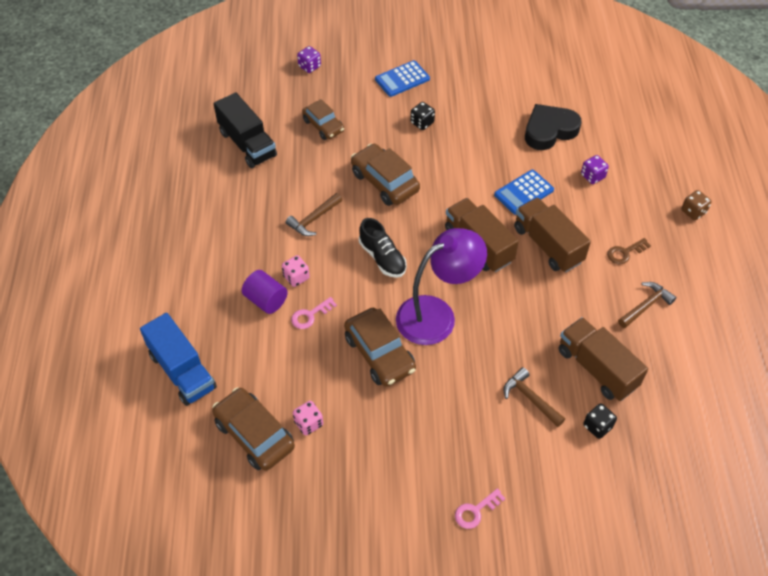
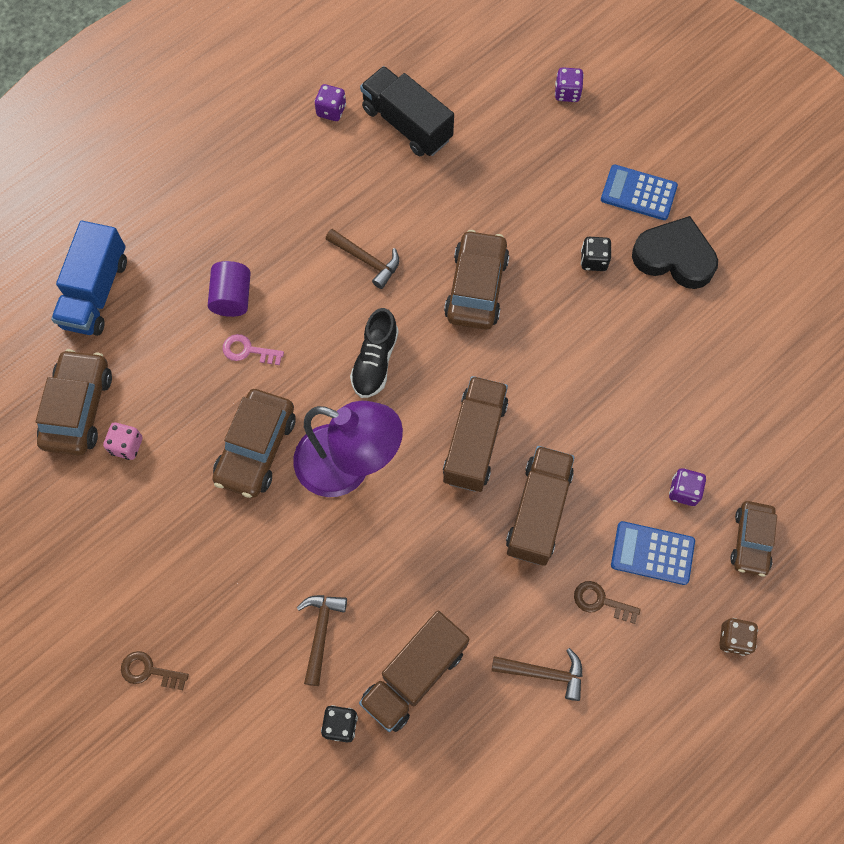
camera: 50 degrees right, 15 degrees up
black truck [214,92,277,168] -> black truck turned 120 degrees clockwise [360,66,454,156]
pink dice [282,255,310,287] -> none
brown hammer [286,193,342,236] -> brown hammer turned 150 degrees counterclockwise [326,229,399,289]
brown car [302,99,344,140] -> brown car moved to [730,501,777,577]
pink key [455,488,506,529] -> brown key [121,651,189,690]
blue calculator [494,170,554,215] -> blue calculator moved to [611,521,695,585]
black heart [525,104,581,150] -> black heart moved to [632,216,718,289]
brown truck [558,317,648,401] -> brown truck turned 150 degrees counterclockwise [359,611,469,732]
none -> purple dice [315,84,346,121]

